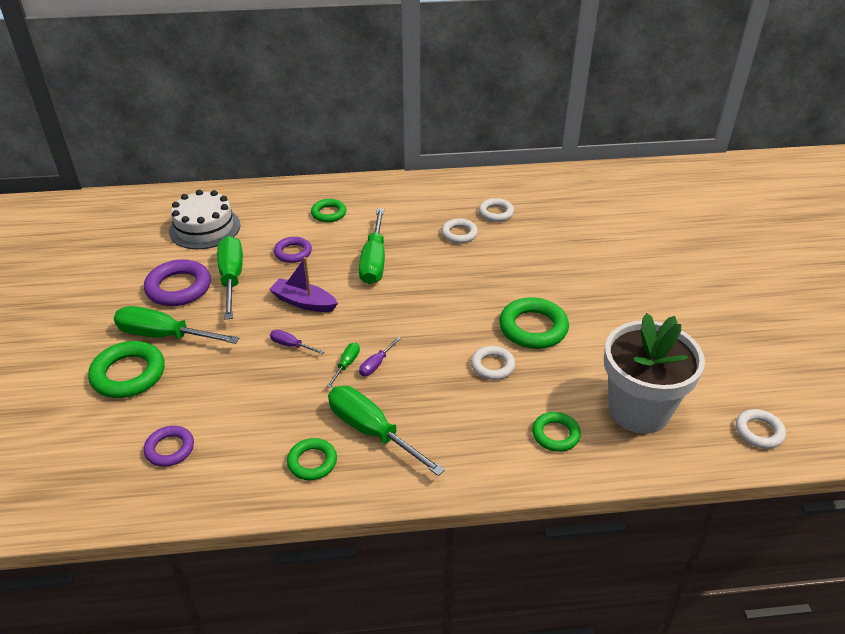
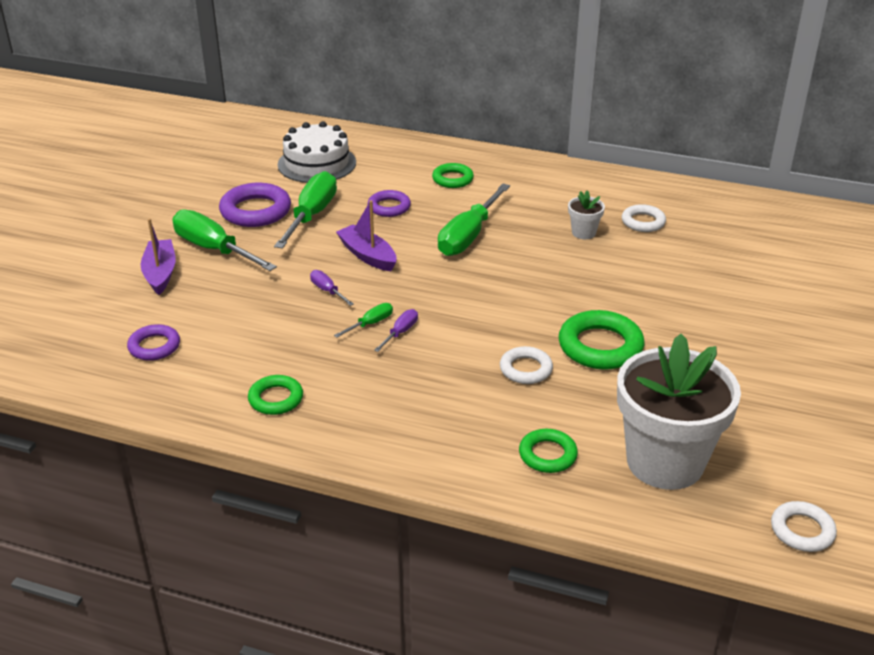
camera: 25 degrees right, 5 degrees down
green ring [88,341,165,398] -> purple boat [141,219,176,295]
green screwdriver [328,386,445,476] -> none
purple screwdriver [359,337,401,376] -> purple screwdriver turned 150 degrees clockwise [374,309,418,352]
white ring [441,218,478,243] -> white flower pot [568,191,605,239]

